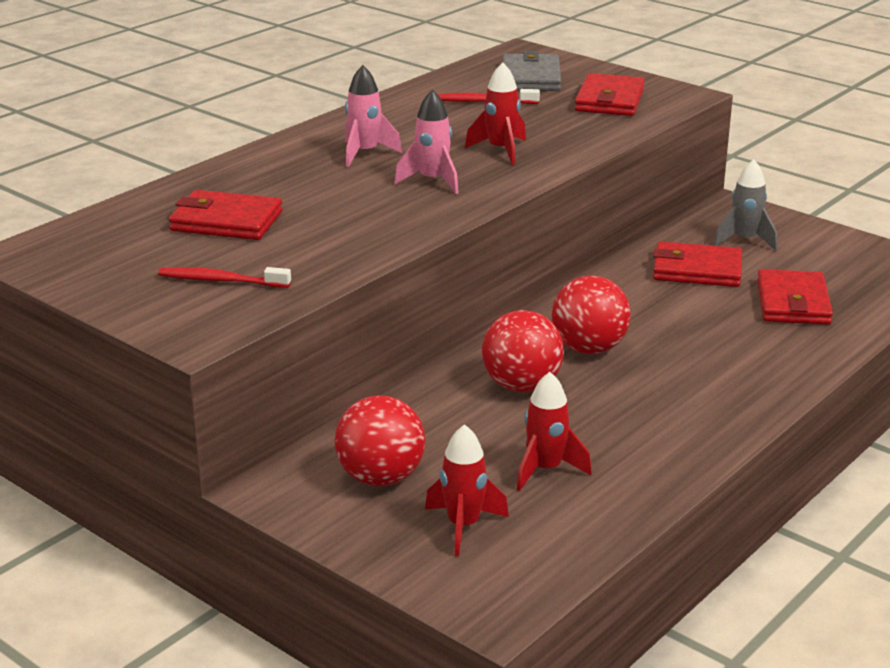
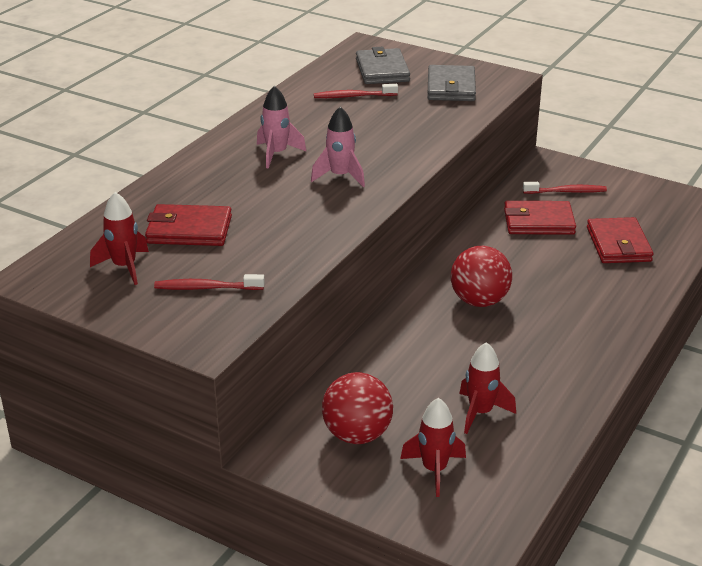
camera: 10 degrees left, 5 degrees up
red rocket [465,62,526,165] -> red rocket moved to [90,192,149,285]
red ball [482,310,564,392] -> none
red wallet [575,73,645,116] -> grey wallet [427,65,476,101]
grey rocket [713,159,777,251] -> red toothbrush [523,182,607,194]

